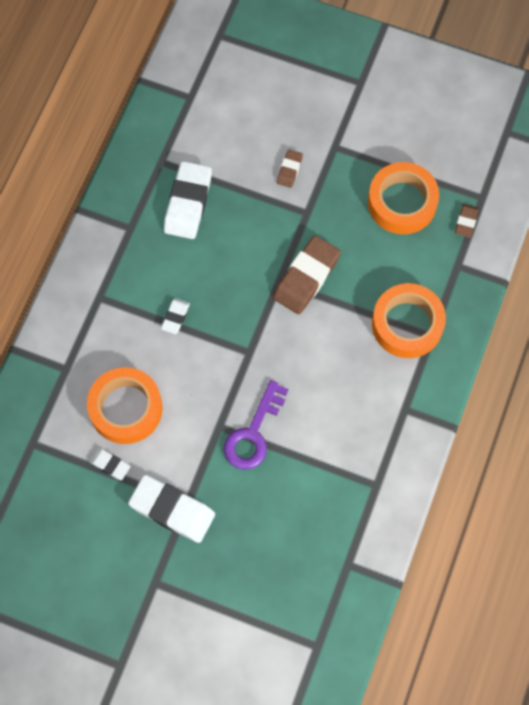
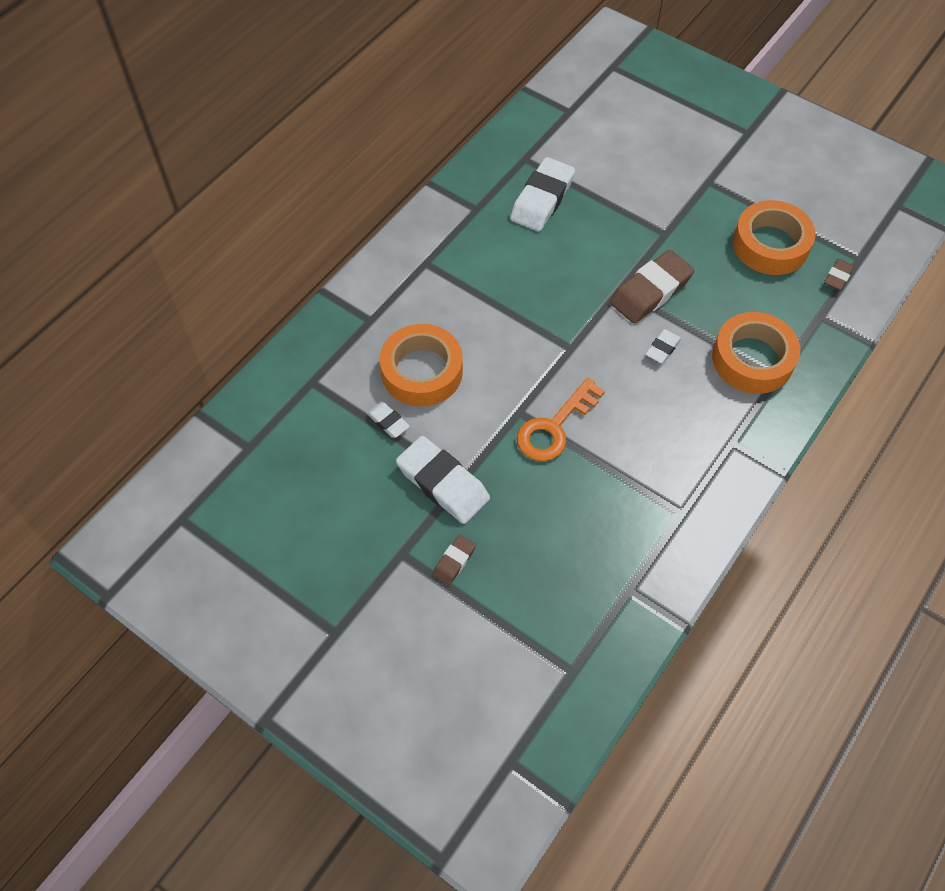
camera: 15 degrees right, 10 degrees down
white eraser [161,298,190,334] -> white eraser moved to [646,329,681,363]
purple key [224,380,288,470] -> orange key [517,378,605,461]
brown eraser [277,149,303,188] -> brown eraser moved to [433,535,476,585]

